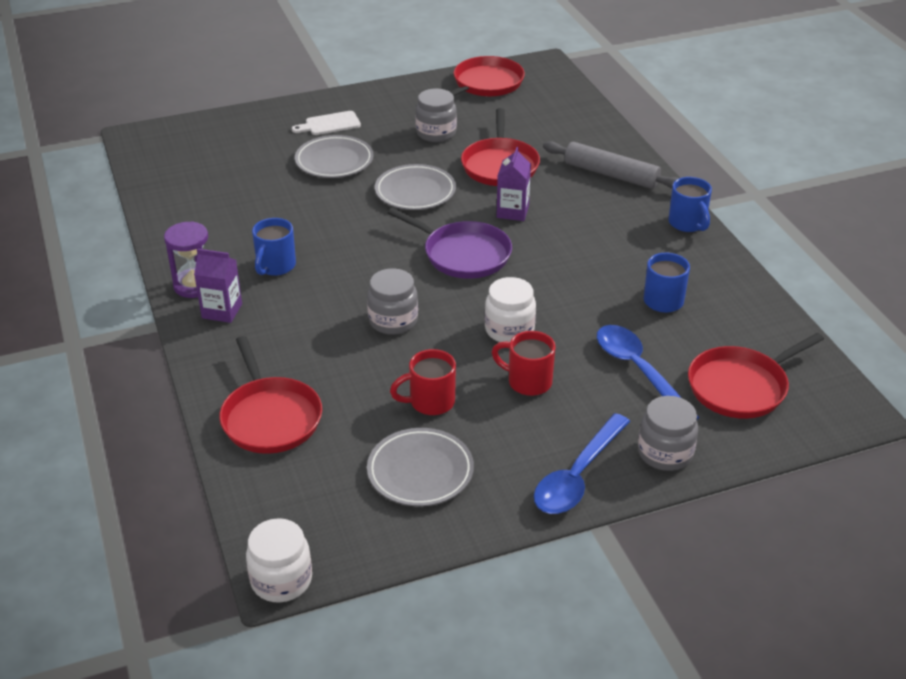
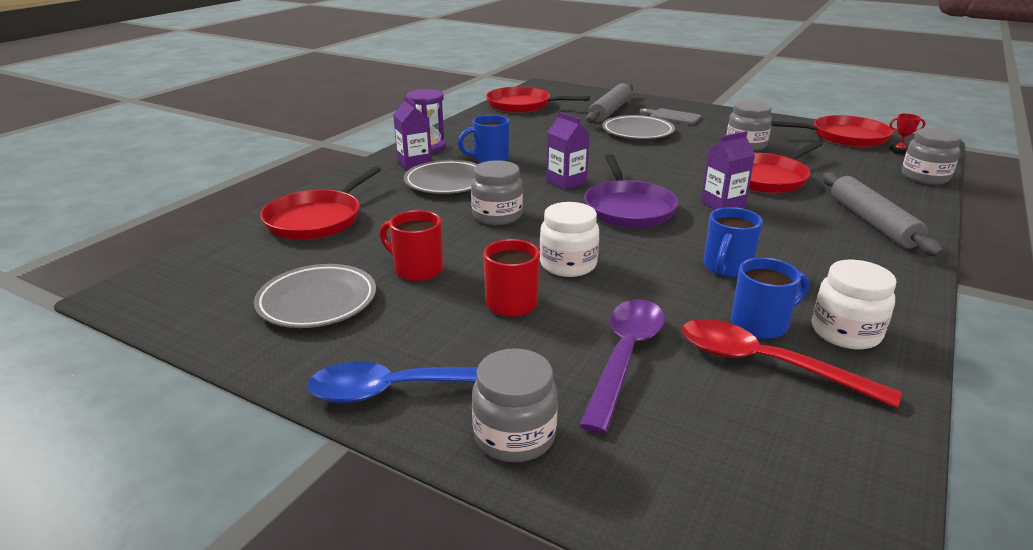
camera: 50 degrees right, 10 degrees down
white jar [246,518,312,602] -> white jar moved to [812,260,896,349]
white cutting board [292,111,361,135] -> grey cutting board [640,108,701,124]
grey plate [375,164,456,210] -> grey plate moved to [404,160,478,194]
blue spoon [597,325,700,419] -> purple spoon [579,299,665,434]
blue mug [669,177,712,232] -> blue mug moved to [704,207,763,278]
red pan [688,333,824,419] -> red pan moved to [486,87,590,113]
none -> purple carton [546,111,590,190]
none -> grey rolling pin [586,83,633,123]
none -> red spoon [682,319,902,408]
none -> red trophy [889,114,926,154]
none -> grey jar [902,128,961,185]

